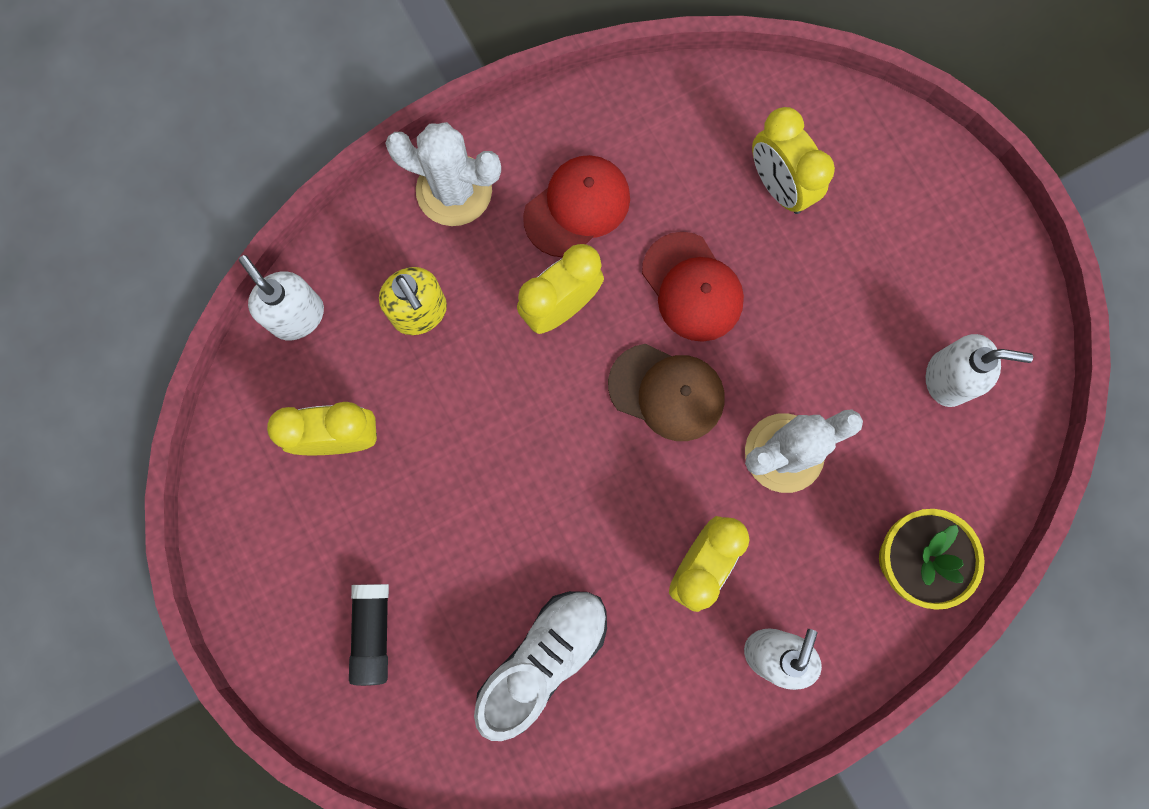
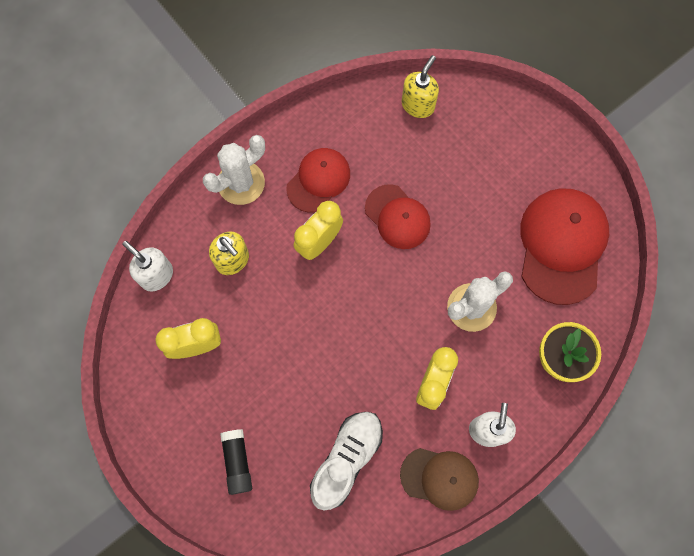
camera: 10 degrees left, 5 degrees down
white cactus [385,122,501,226] -> white cactus turned 45 degrees counterclockwise [203,135,265,205]
brown cap [608,344,725,441] -> brown cap moved to [400,448,479,511]
yellow clock [752,107,835,214] -> none
white soap dispenser [926,334,1033,407] -> red cap [520,188,609,305]
none -> yellow soap dispenser [401,55,439,118]

